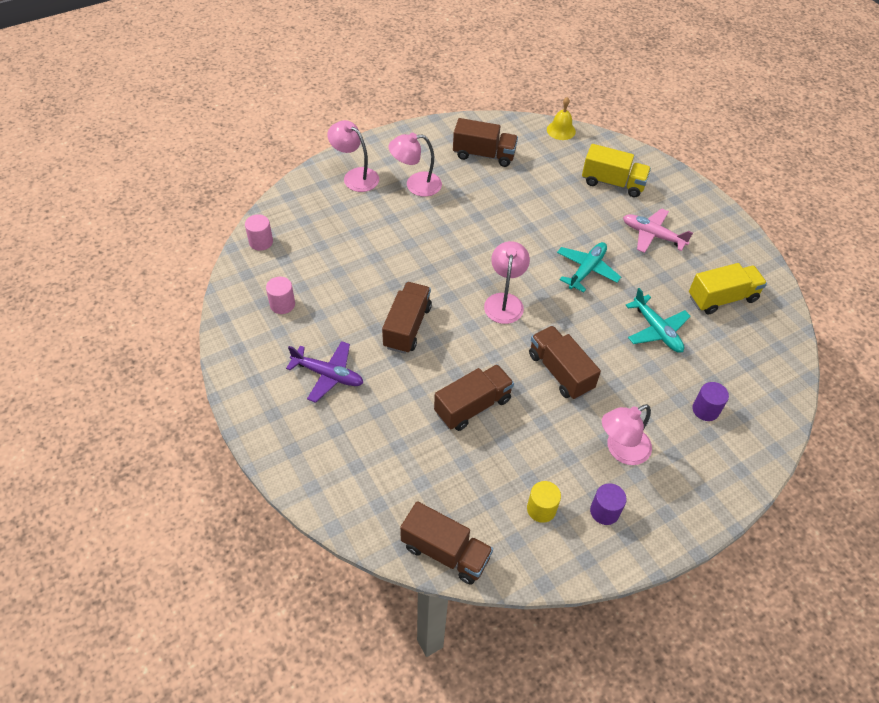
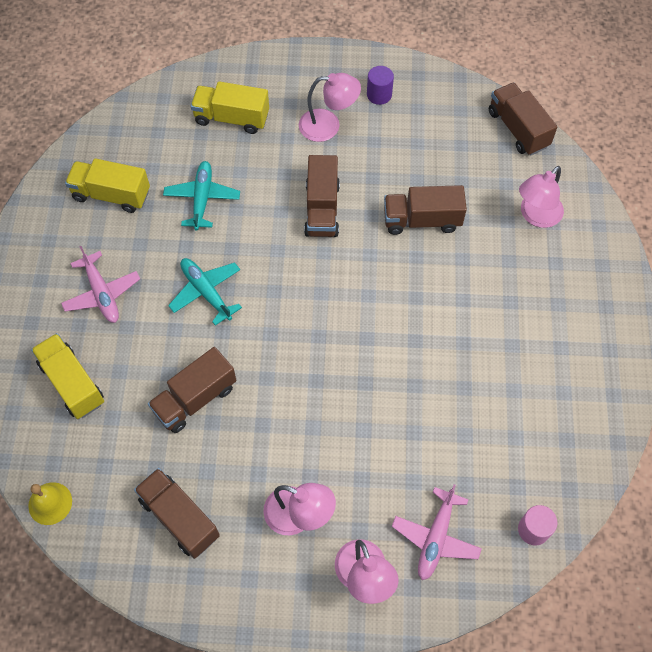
camera: 145 degrees left, 10 degrees up
pink cylinder [266,277,295,314] -> none
purple plane [286,341,363,403] -> none
brown truck [382,282,432,354] -> brown truck moved to [148,347,236,433]
pink lamp [484,241,530,324] -> pink lamp moved to [519,166,564,228]
yellow cylinder [527,481,561,523] -> none
turquoise plane [557,242,621,292] -> turquoise plane turned 75 degrees clockwise [168,258,242,326]
purple cylinder [692,382,729,421] -> yellow truck [191,81,269,134]
none -> pink plane [392,484,482,580]

